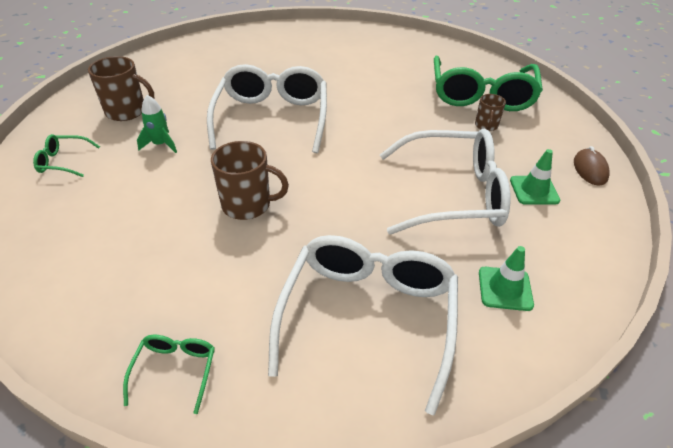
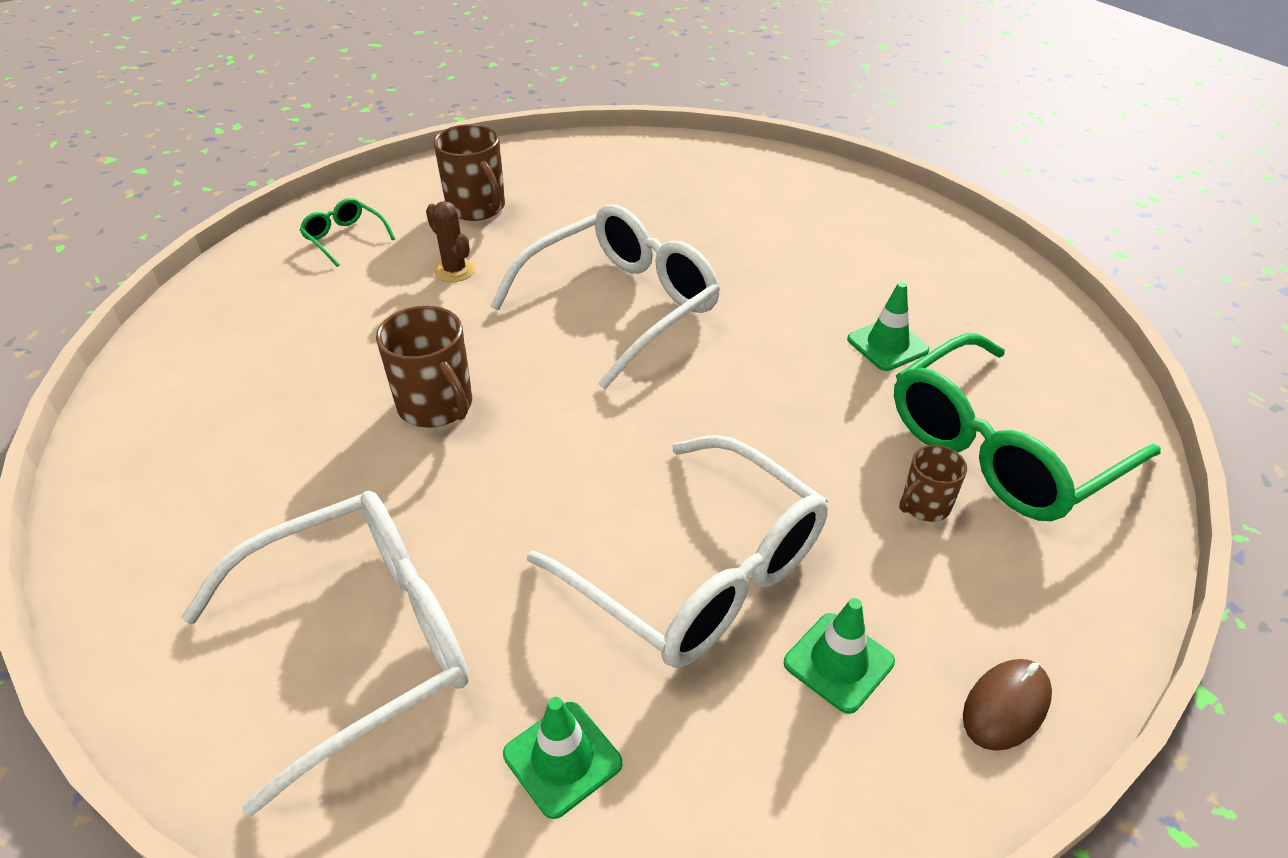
camera: 45 degrees right, 0 degrees up
green glasses [123,335,215,414] -> none
green rocket [137,95,177,153] -> brown cactus [426,201,475,282]
none -> green traffic cone [847,282,929,371]

